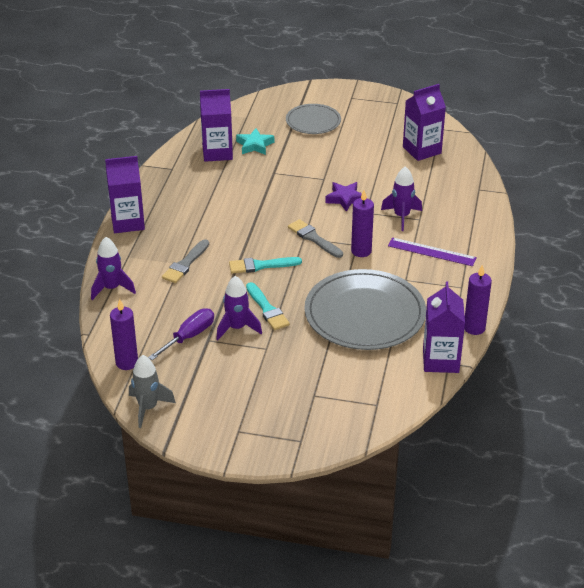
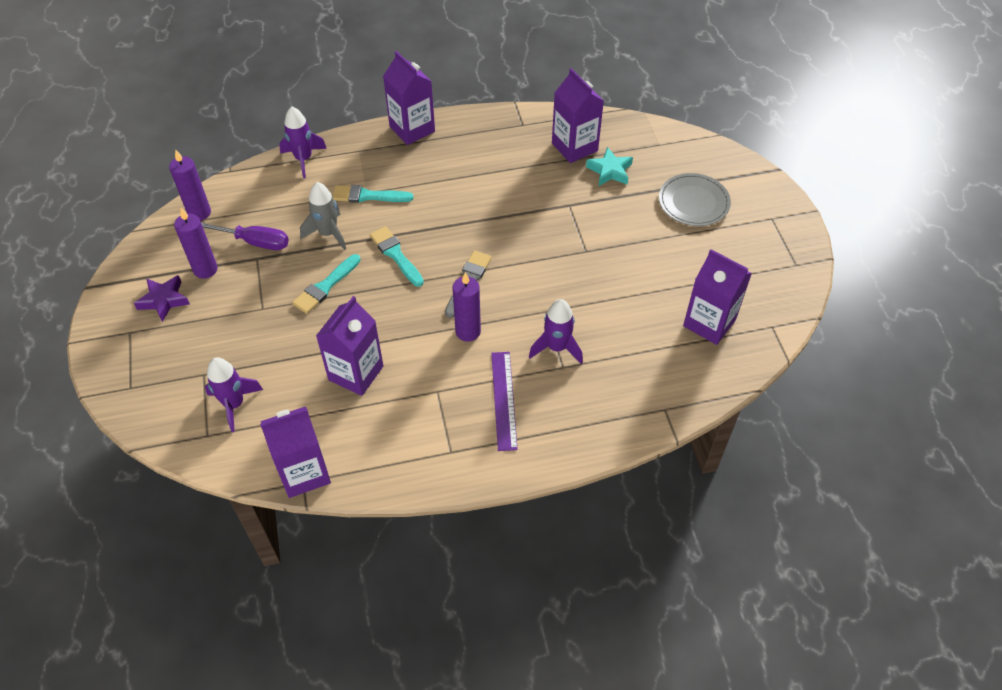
camera: 65 degrees right, 15 degrees up
grey rocket [129,355,176,428] -> grey rocket moved to [300,182,346,250]
grey brush [162,239,209,283] -> turquoise brush [333,185,413,203]
purple rocket [216,276,262,340] -> purple rocket moved to [205,357,263,432]
grey plate [304,269,426,350] -> purple carton [316,296,383,396]
purple star [325,182,362,212] -> purple star moved to [134,275,190,322]
purple candle [464,265,492,335] -> purple candle moved to [174,208,218,279]

